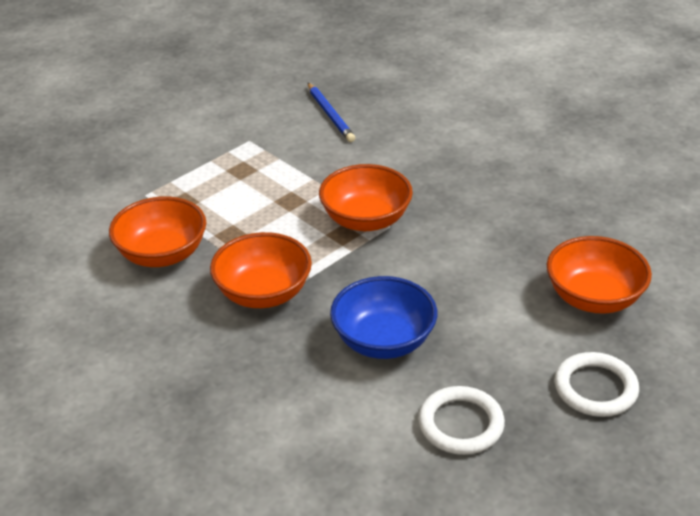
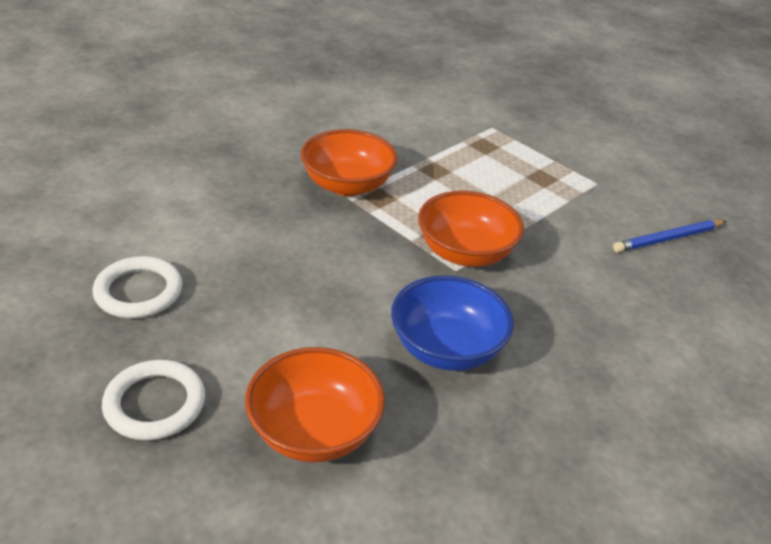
camera: 85 degrees right, 0 degrees up
orange bowl [109,196,206,267] -> none
blue bowl [330,276,437,359] -> blue bowl moved to [391,275,514,371]

